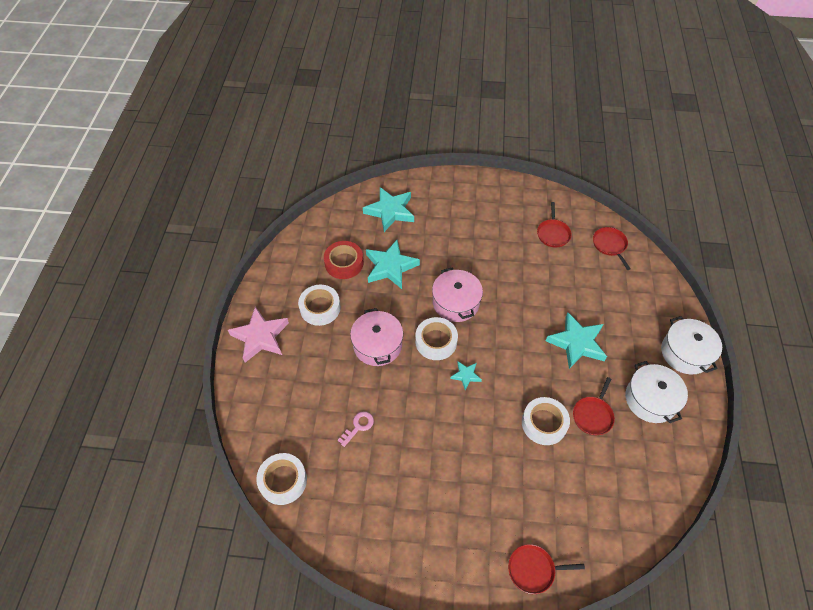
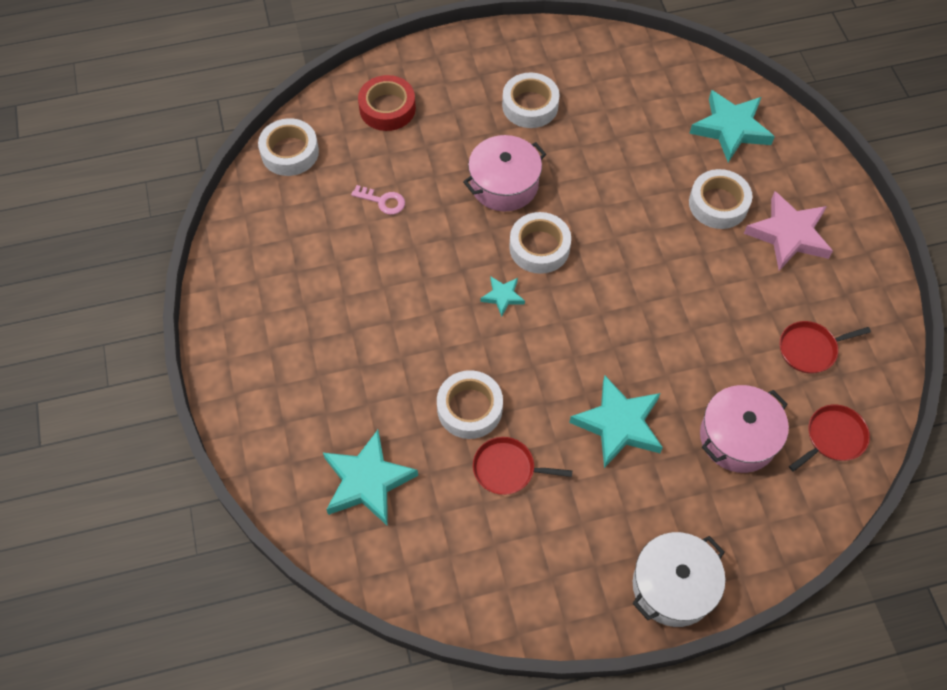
camera: 70 degrees right, 5 degrees up
pink star [228,307,289,362] -> pink star moved to [744,191,833,271]
red tape [324,241,364,279] -> red tape moved to [358,75,416,131]
turquoise star [366,240,420,289] -> turquoise star moved to [323,430,418,526]
pink pot [432,268,483,322] -> pink pot moved to [700,385,789,473]
red pan [508,544,585,594] -> none
white pot [625,361,688,423] -> none
none -> white tape [689,169,752,229]

